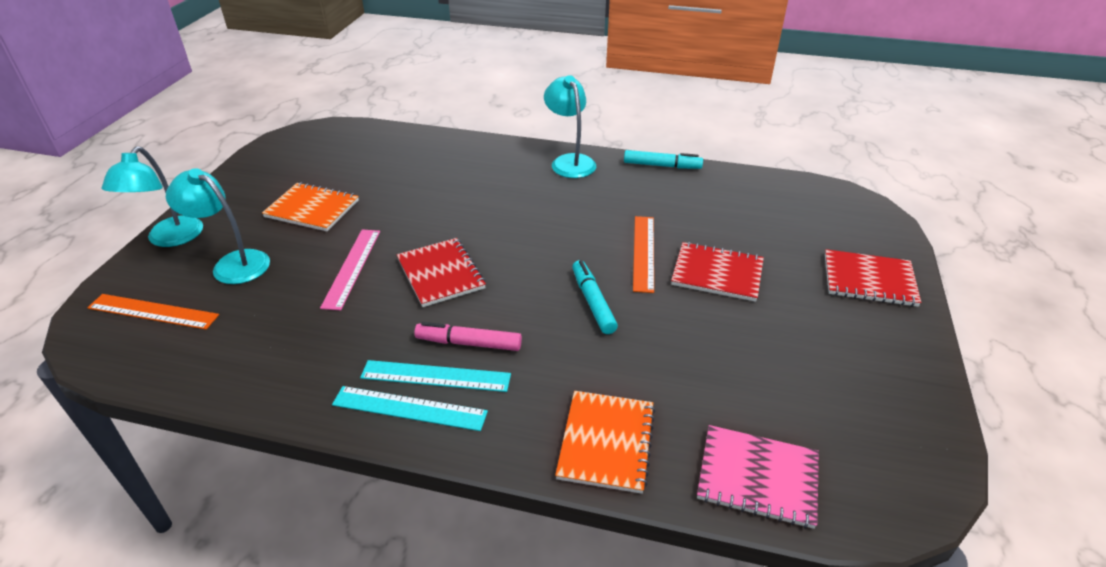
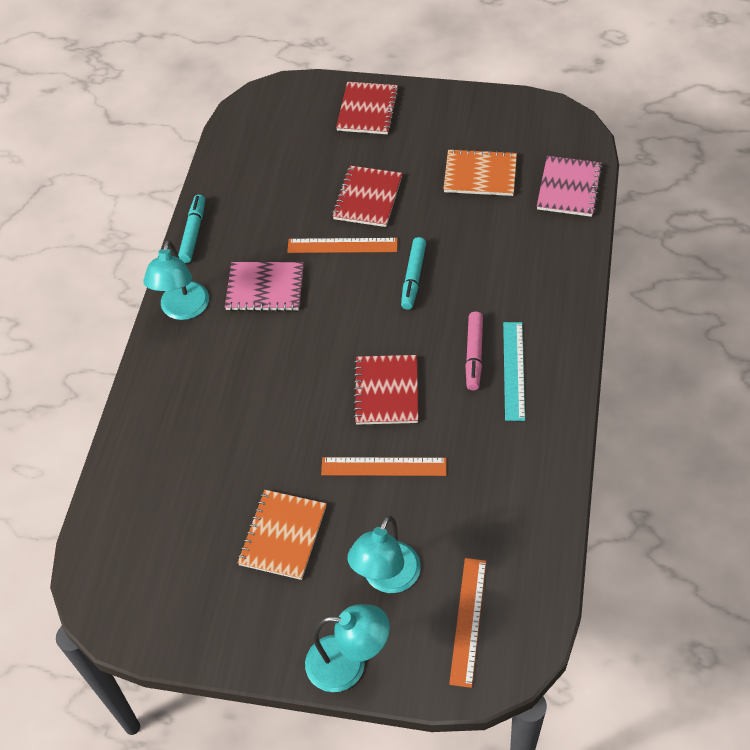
camera: 90 degrees left, 15 degrees up
pink ruler [320,230,380,310] -> orange ruler [321,457,447,476]
turquoise ruler [332,386,488,431] -> none
red notebook [397,238,486,307] -> red notebook turned 60 degrees counterclockwise [353,355,418,425]
turquoise lamp [544,75,596,178] -> turquoise lamp turned 60 degrees counterclockwise [143,240,209,320]
orange notebook [555,391,655,494] -> orange notebook moved to [443,149,517,196]
turquoise marker [572,260,618,334] -> turquoise marker turned 60 degrees counterclockwise [401,237,426,310]
none -> pink notebook [225,262,303,311]

